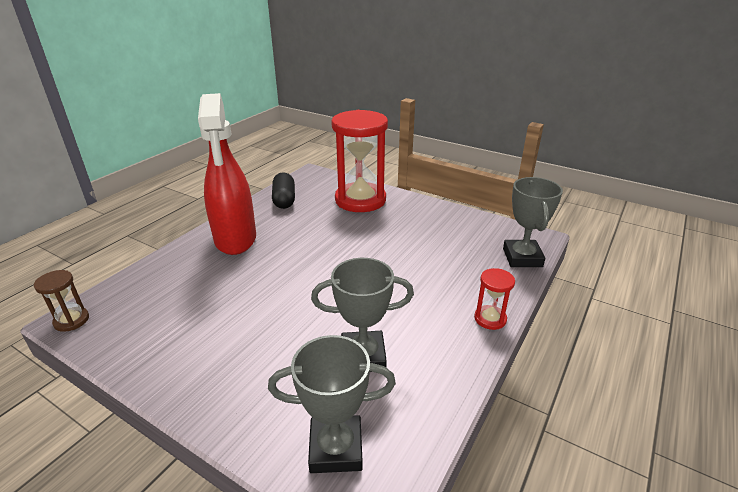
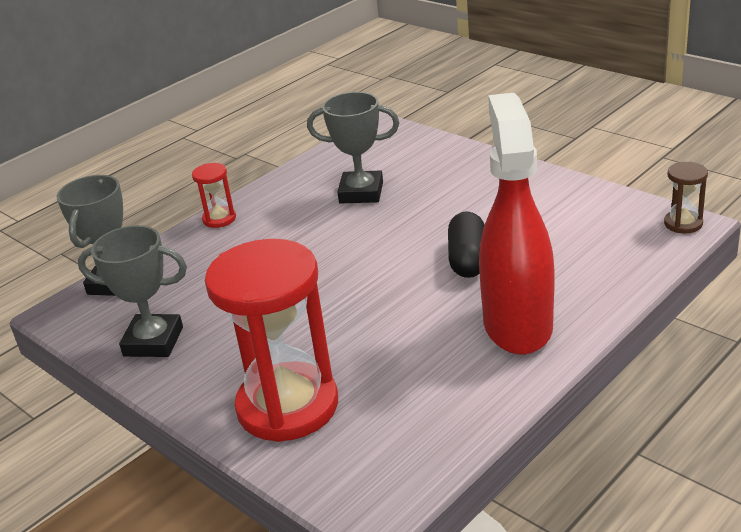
camera: 165 degrees left, 0 degrees up
grey trophy [268,335,396,473] -> grey trophy moved to [78,225,187,357]
black capsule [272,172,295,209] -> black capsule moved to [448,212,484,278]

